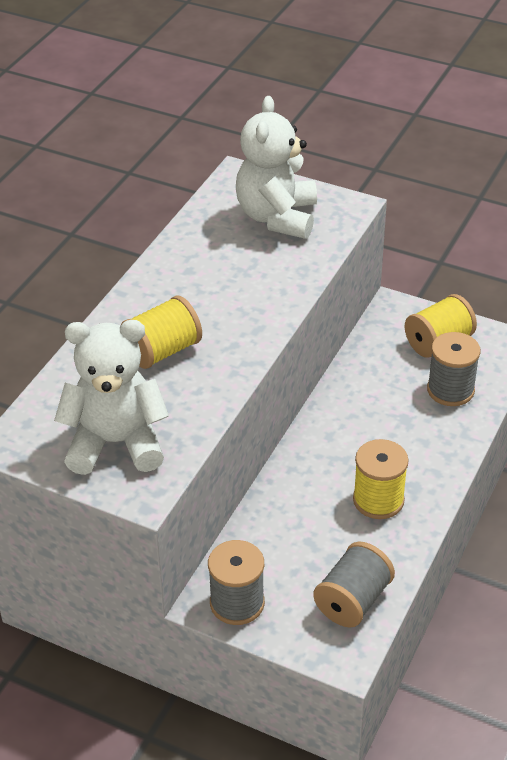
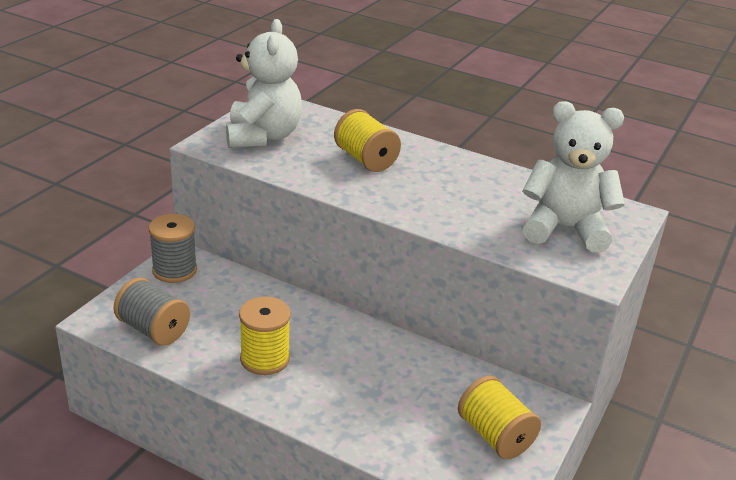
camera: 90 degrees right, 10 degrees down
grey spool [427,332,480,406] -> none

